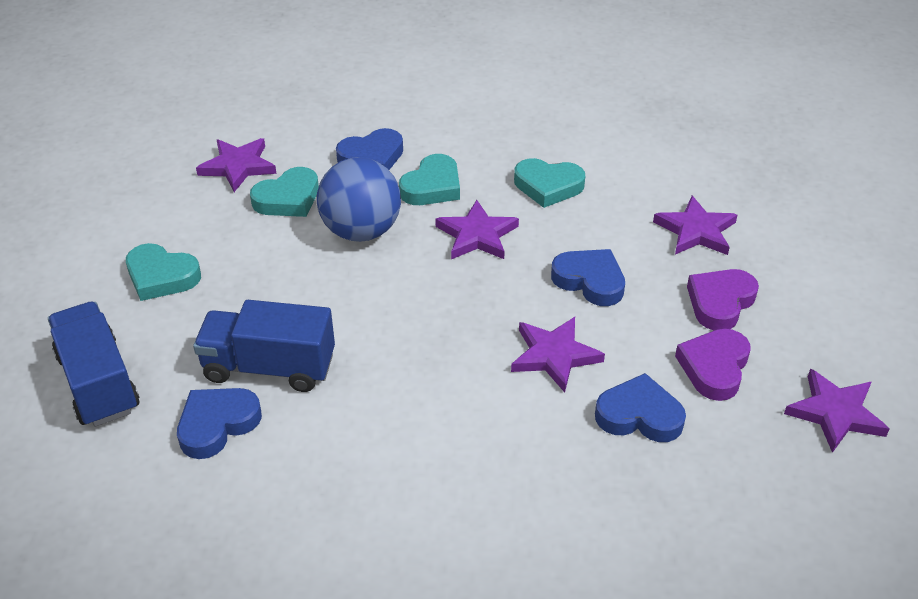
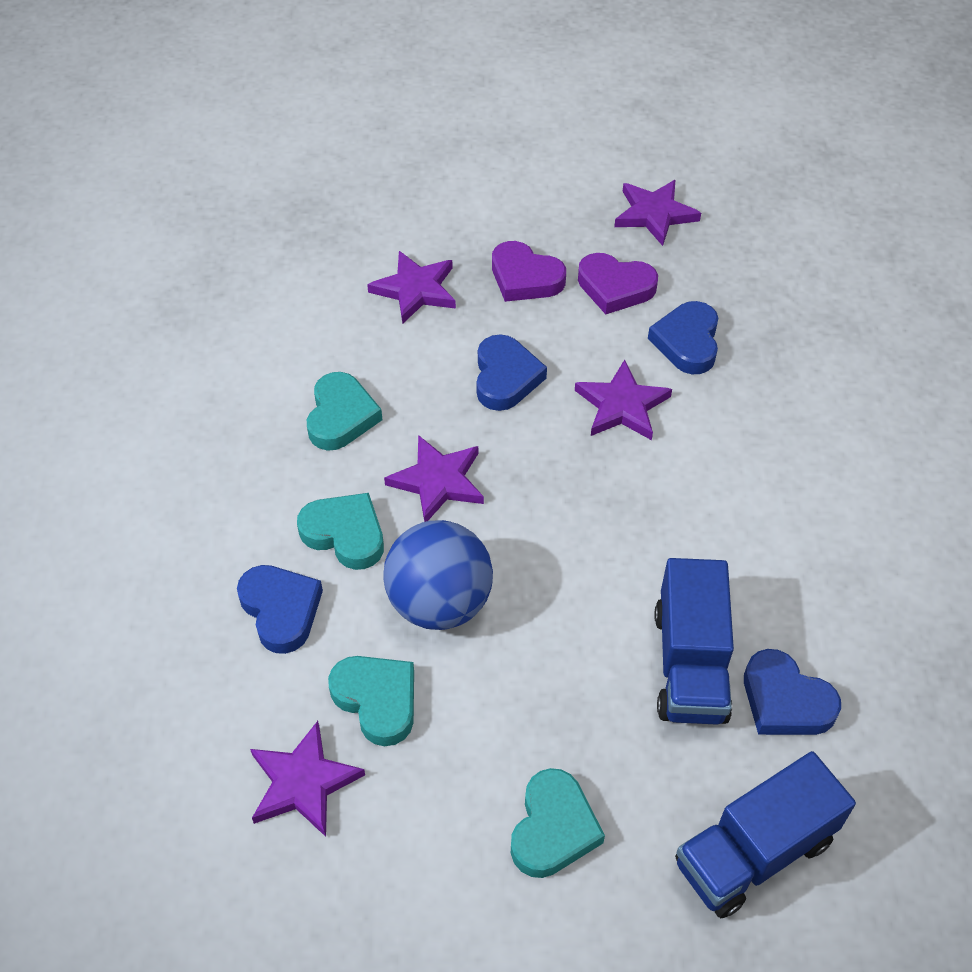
camera: 95 degrees left, 10 degrees up
blue heart [551,249,625,306] -> blue heart turned 150 degrees clockwise [477,334,547,411]

